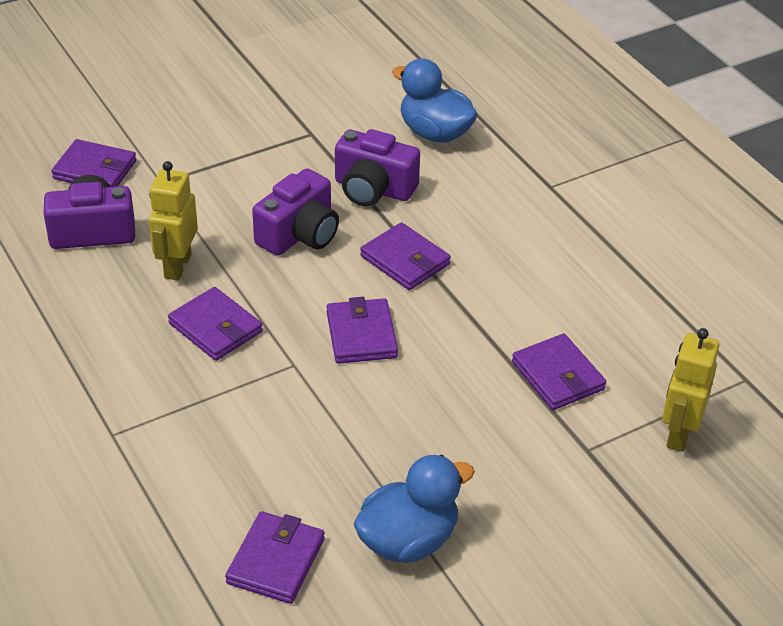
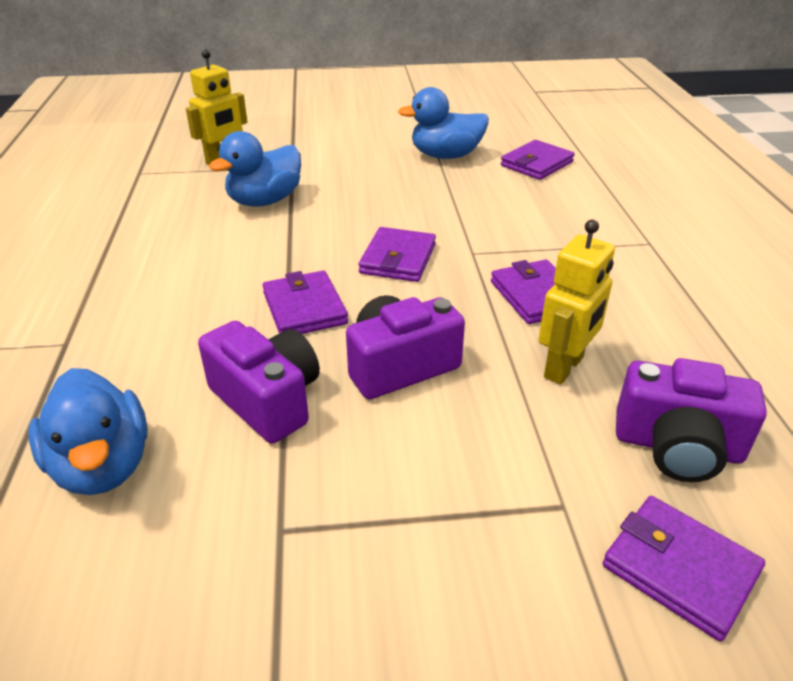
camera: 155 degrees left, 5 degrees down
purple wallet [512,334,606,410] -> blue duck [209,131,301,207]

